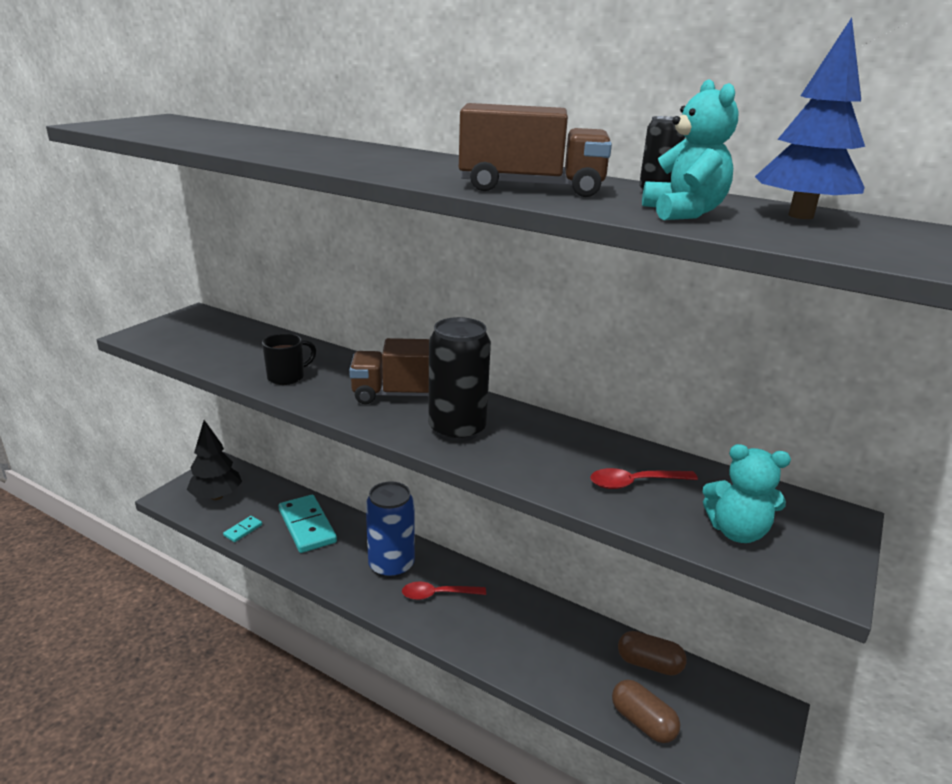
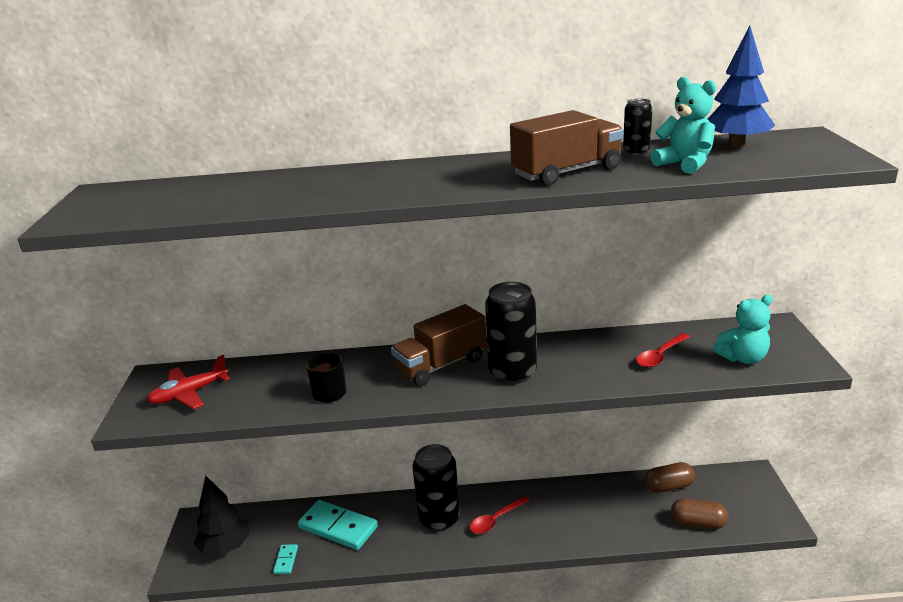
camera: 30 degrees left, 0 degrees up
blue can [366,481,415,578] -> black can [412,444,460,531]
none -> red plane [147,355,230,409]

